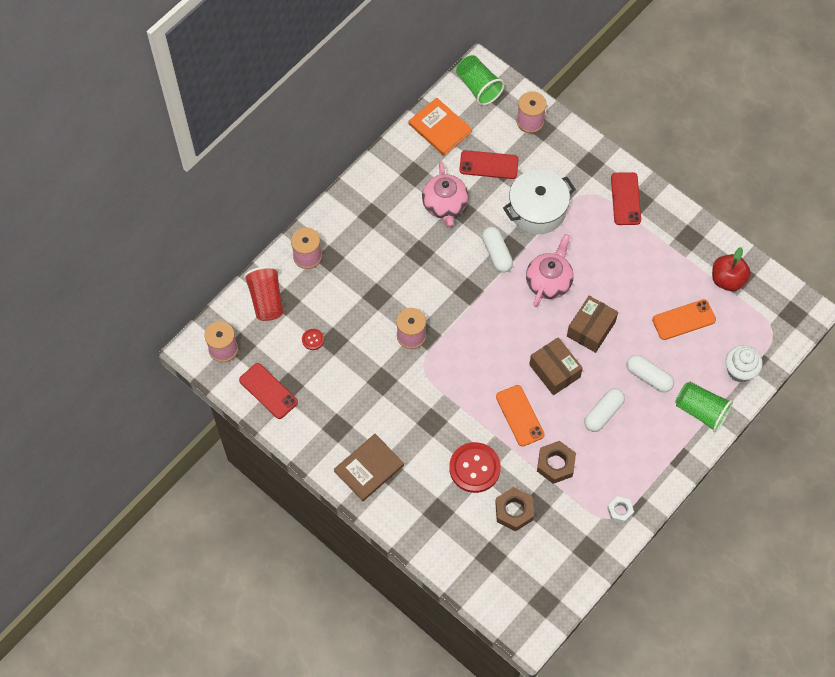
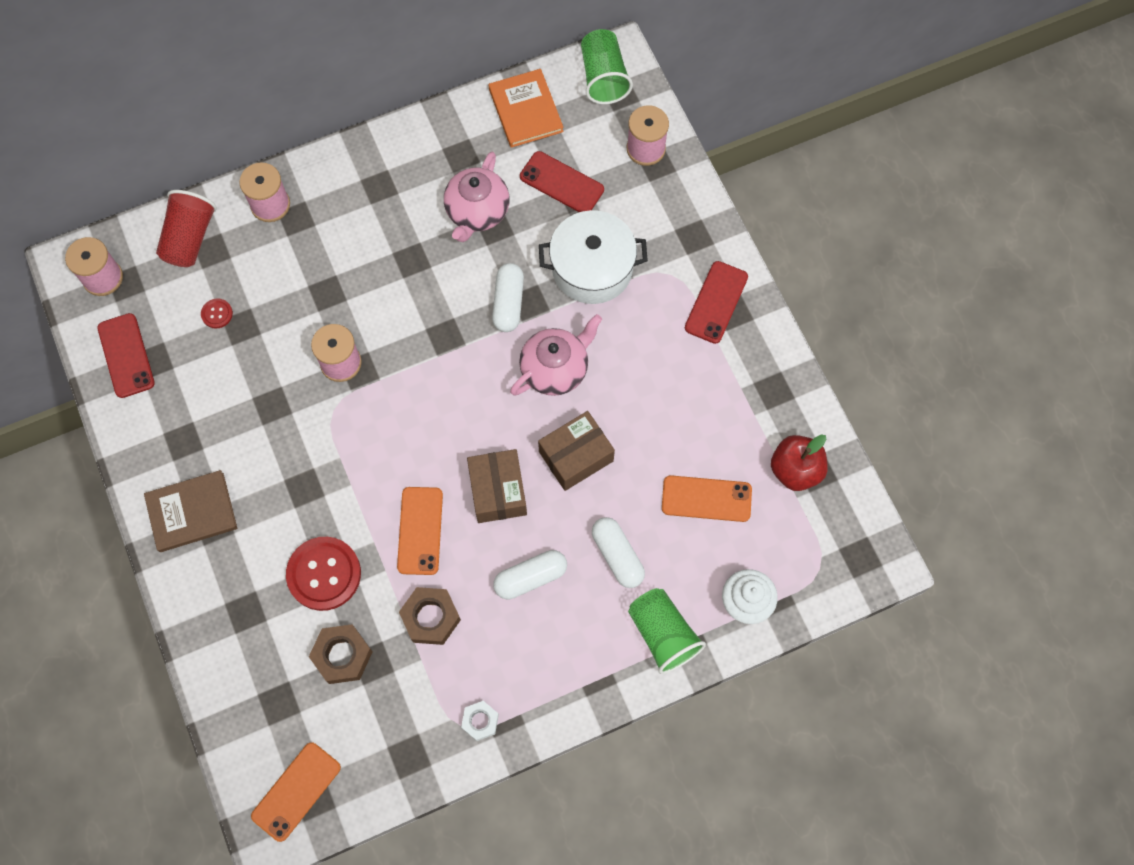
camera: 25 degrees right, 5 degrees up
none -> orange phone [251,742,341,842]

